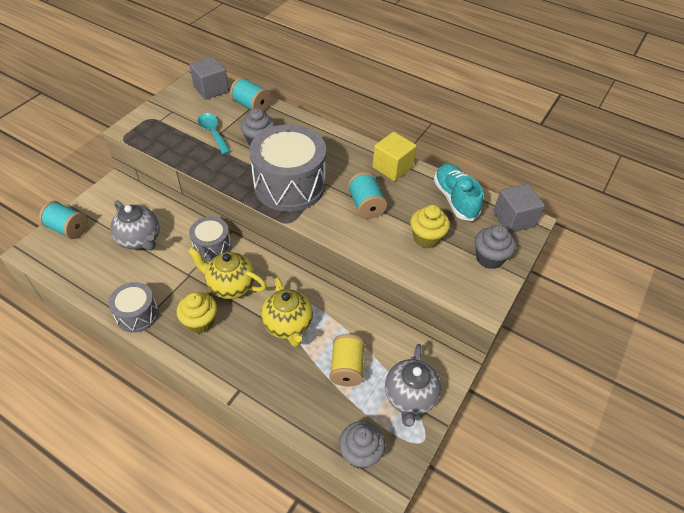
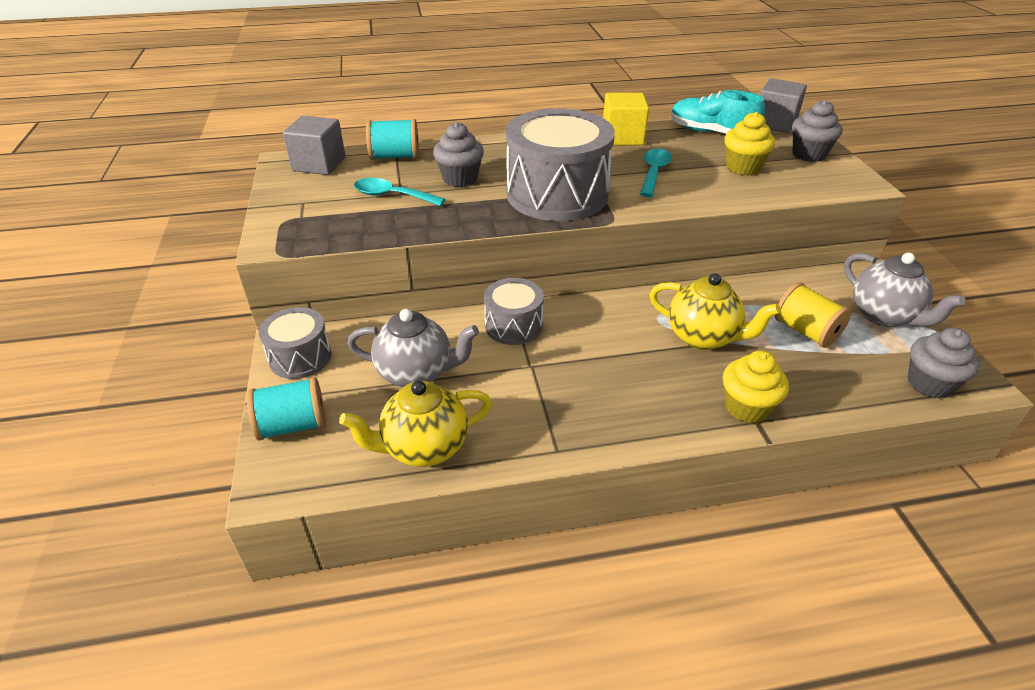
camera: 40 degrees left, 10 degrees down
grey drum [108,282,159,333] -> grey drum moved to [259,307,331,379]
yellow cupcake [176,292,217,334] -> yellow cupcake moved to [723,351,789,423]
yellow teapot [188,247,266,299] -> yellow teapot moved to [339,381,492,467]
turquoise spool [348,172,387,219] -> turquoise spoon [640,149,672,197]

